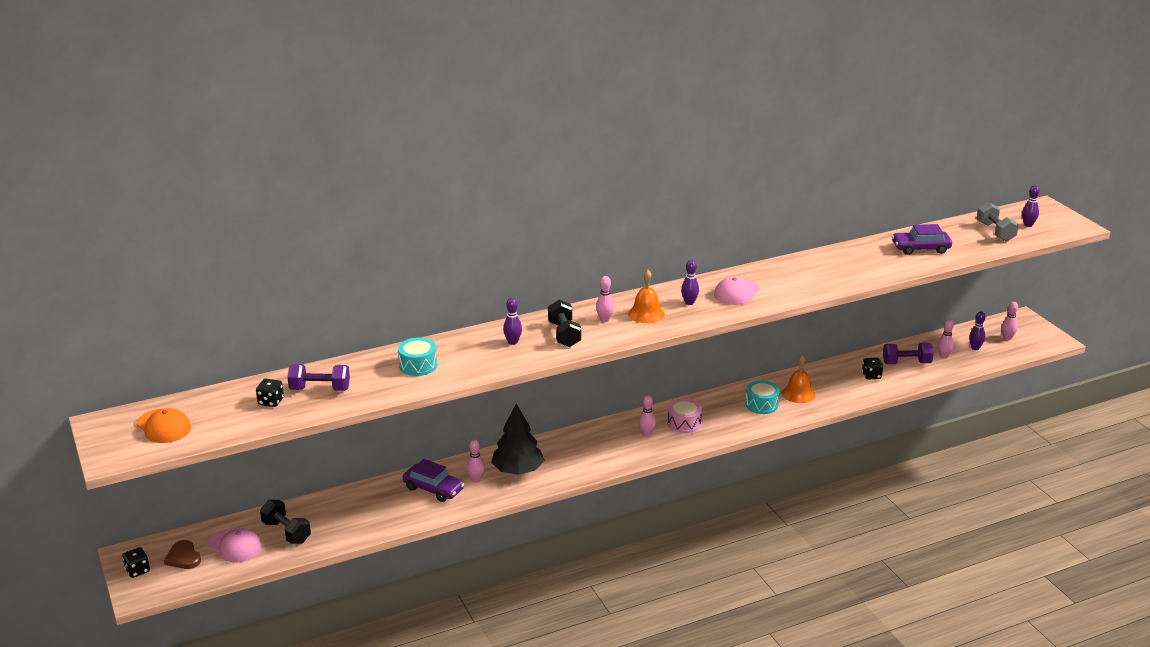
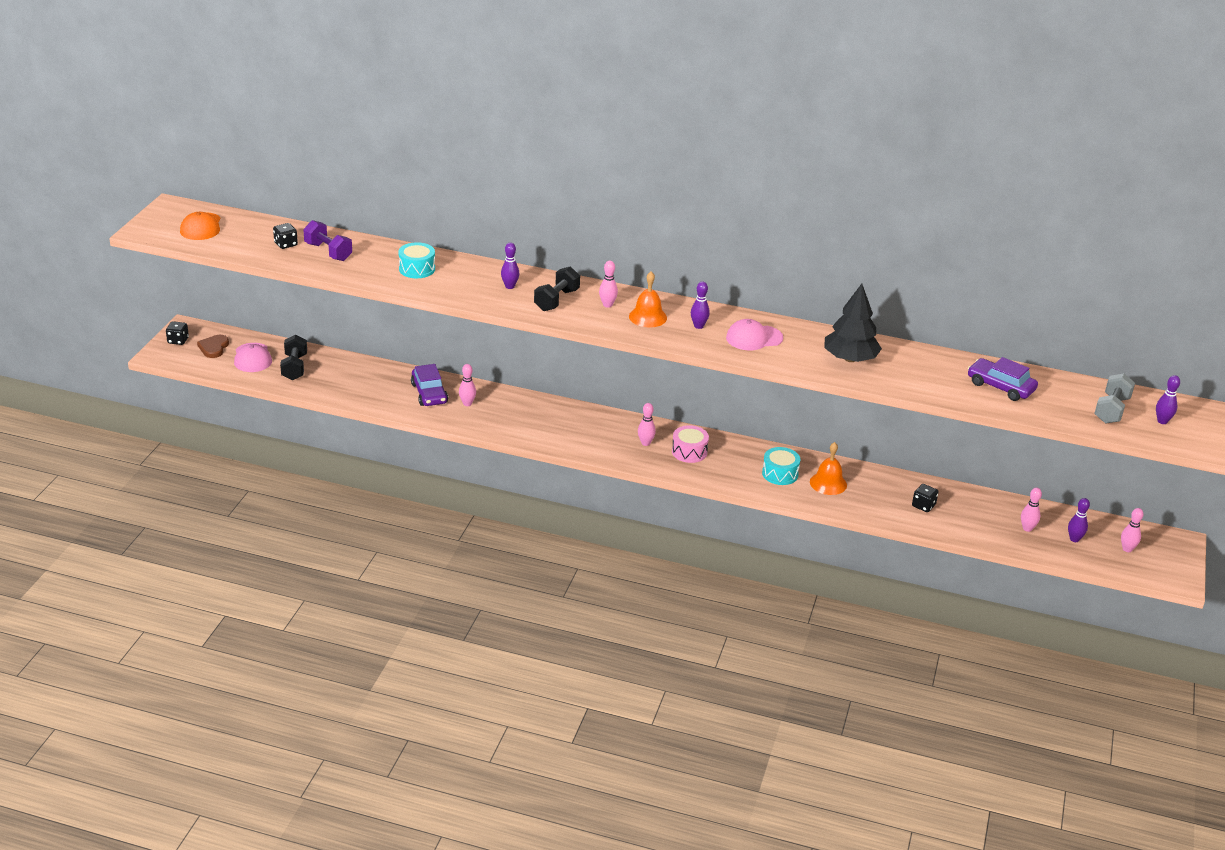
camera: 40 degrees right, 5 degrees up
black tree [491,404,544,475] -> black tree moved to [824,284,882,362]
purple dumbbell [883,343,934,364] -> none

